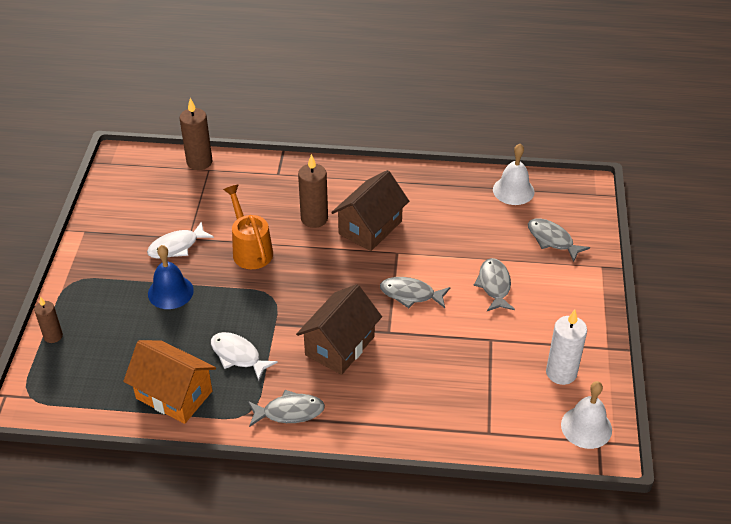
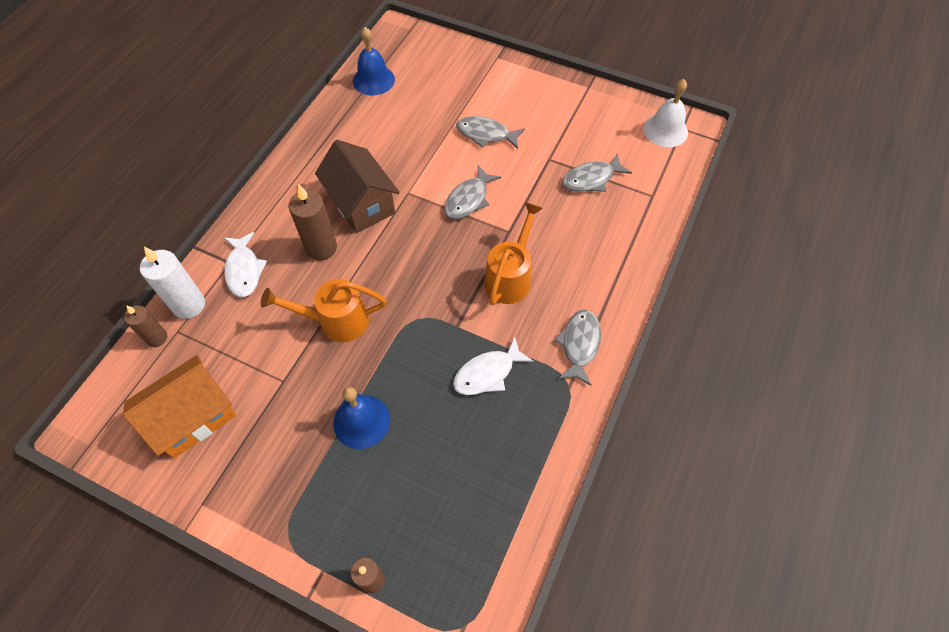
camera: 70 degrees left, 15 degrees up
orange house [123,340,216,424] -> orange house moved to [123,355,236,458]
white fish [147,221,214,259] -> white fish moved to [224,232,267,297]
brown candle [180,98,212,170] -> brown candle [124,305,167,347], size x0.63
brown house [296,284,382,375] -> orange watering can [484,202,543,305]
white bell [493,144,534,205] -> blue bell [353,27,395,95]
grey fish [528,218,590,262] -> grey fish moved to [562,153,632,192]
white candle [546,310,587,385] -> white candle moved to [140,246,205,319]

